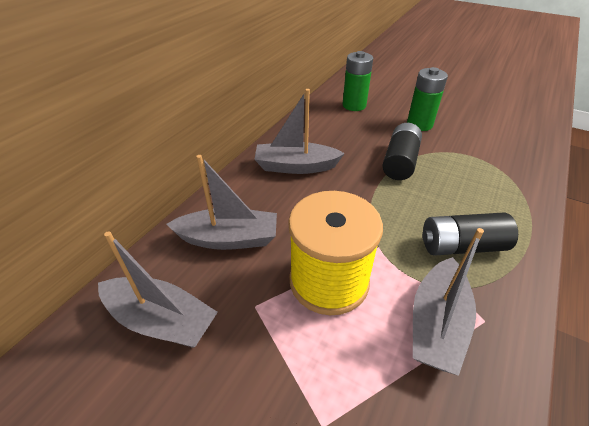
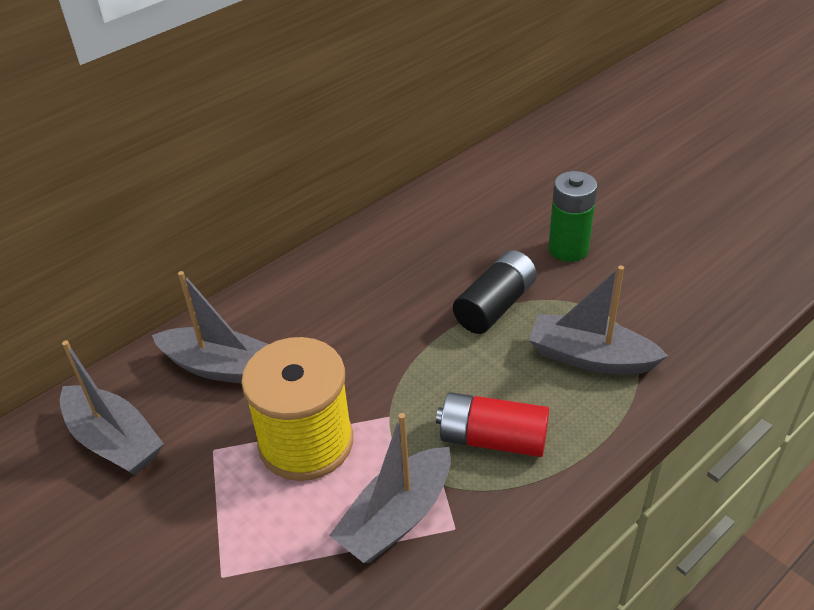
camera: 20 degrees right, 0 degrees up
grey boat [254,89,345,174] -> grey boat moved to [529,266,668,374]
green battery [343,51,373,111] -> none
black battery [422,213,518,256] -> red battery [436,392,549,457]

